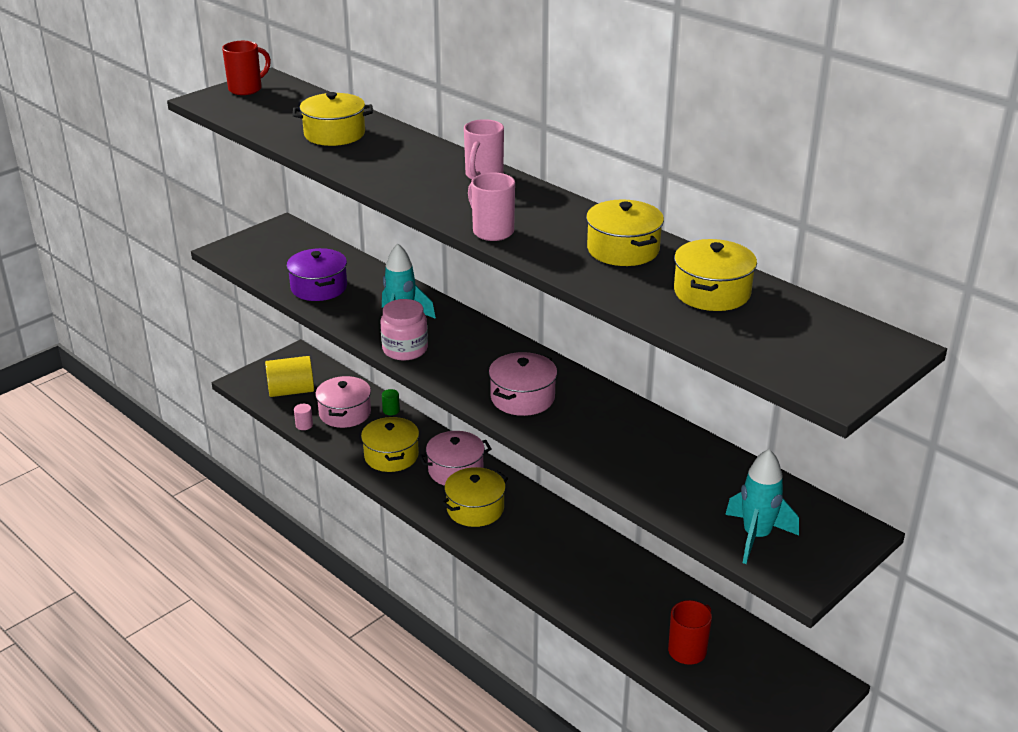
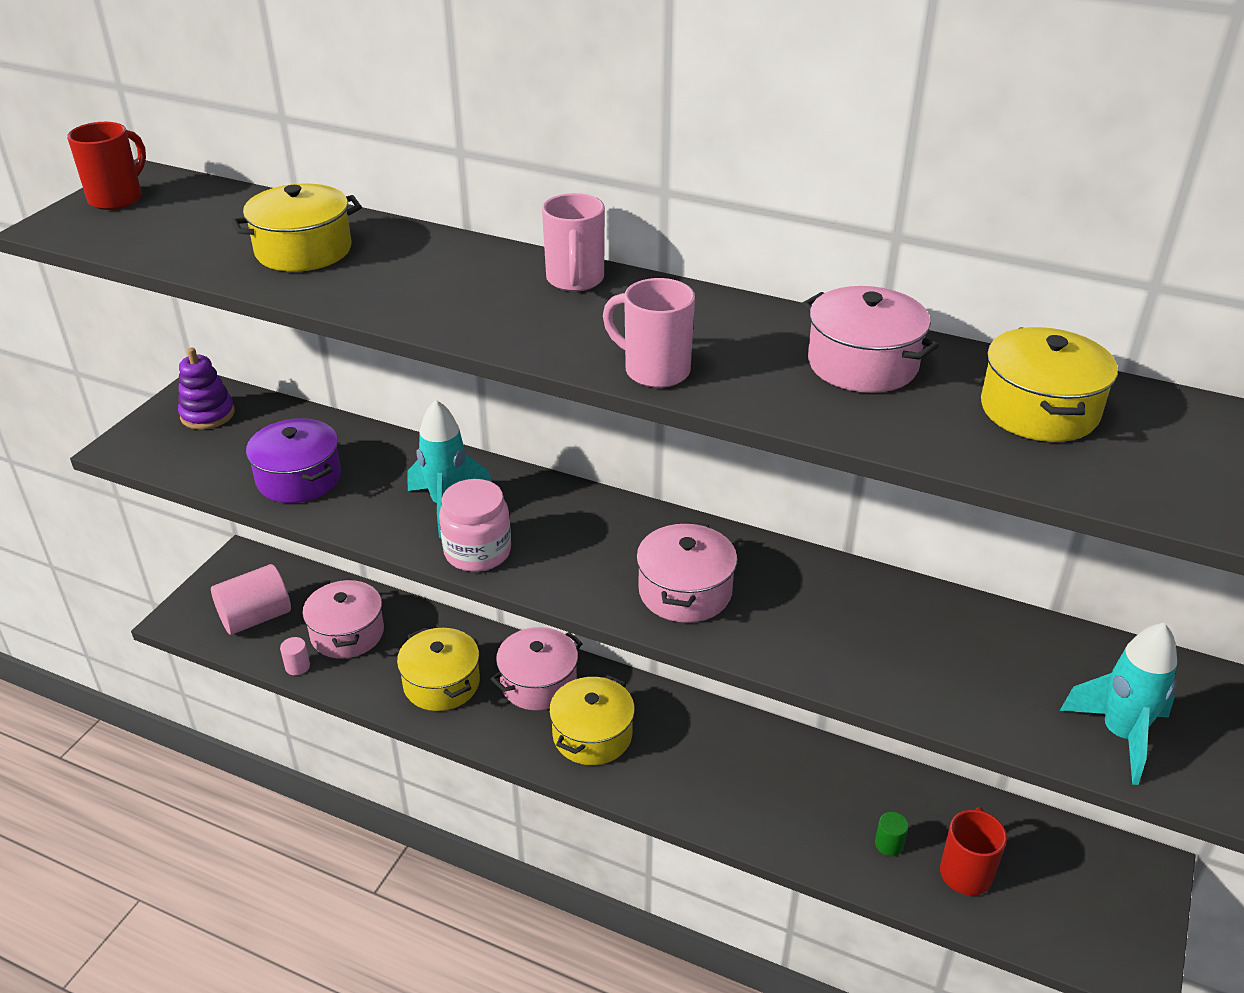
camera: 20 degrees left, 5 degrees up
yellow cylinder [265,356,314,397] -> pink cylinder [211,564,291,635]
green cylinder [382,389,400,415] -> green cylinder moved to [875,812,909,856]
yellow pot [586,200,664,266] -> pink pot [802,286,939,393]
none -> purple stacking toy [178,348,235,429]

